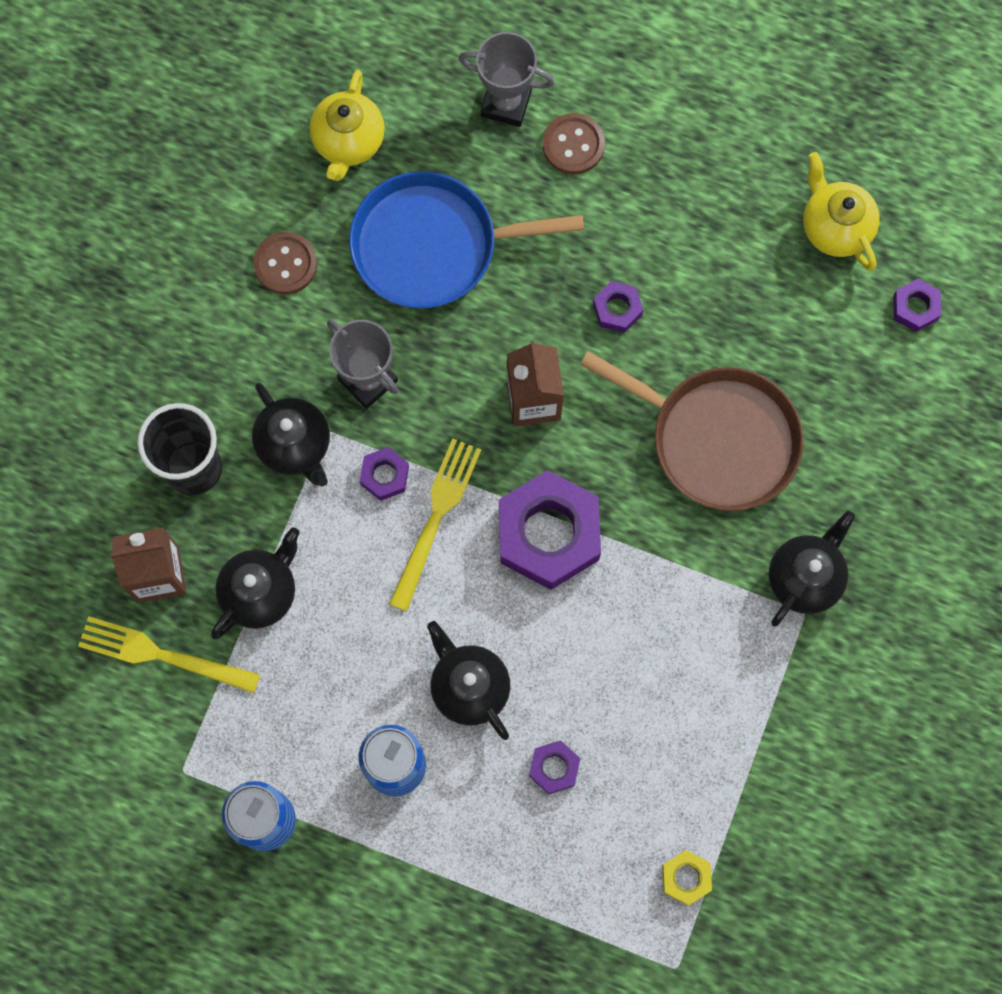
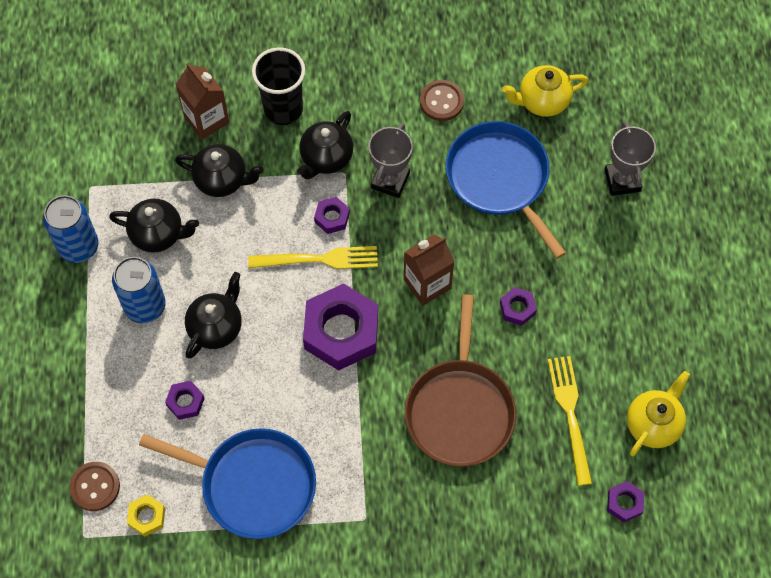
camera: 65 degrees right, 10 degrees down
yellow fork [78,616,260,693] -> yellow fork moved to [548,356,592,486]
brown button [543,113,605,174] -> brown button moved to [69,462,120,511]
black teapot [769,511,855,627] -> black teapot moved to [109,199,199,253]
none -> blue pan [139,428,316,539]

